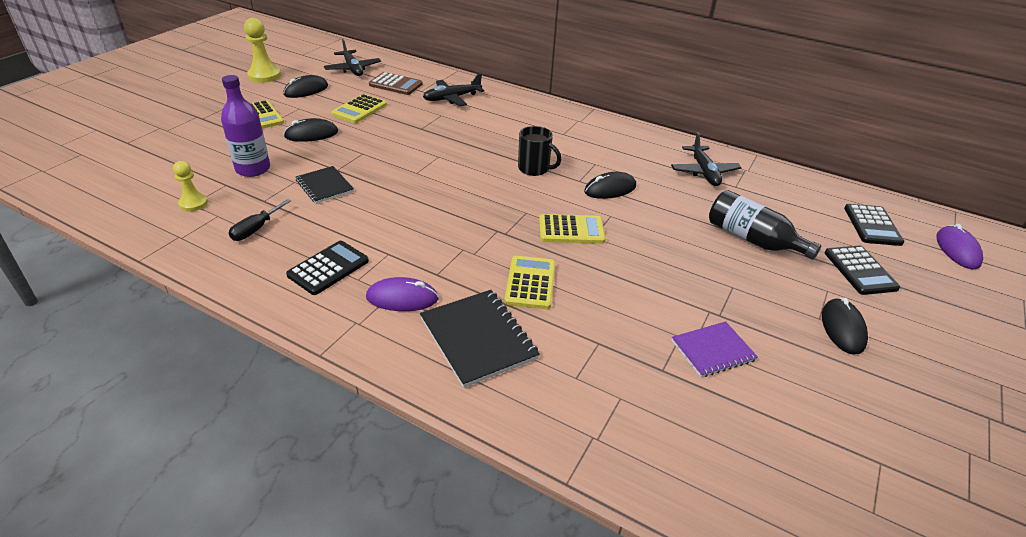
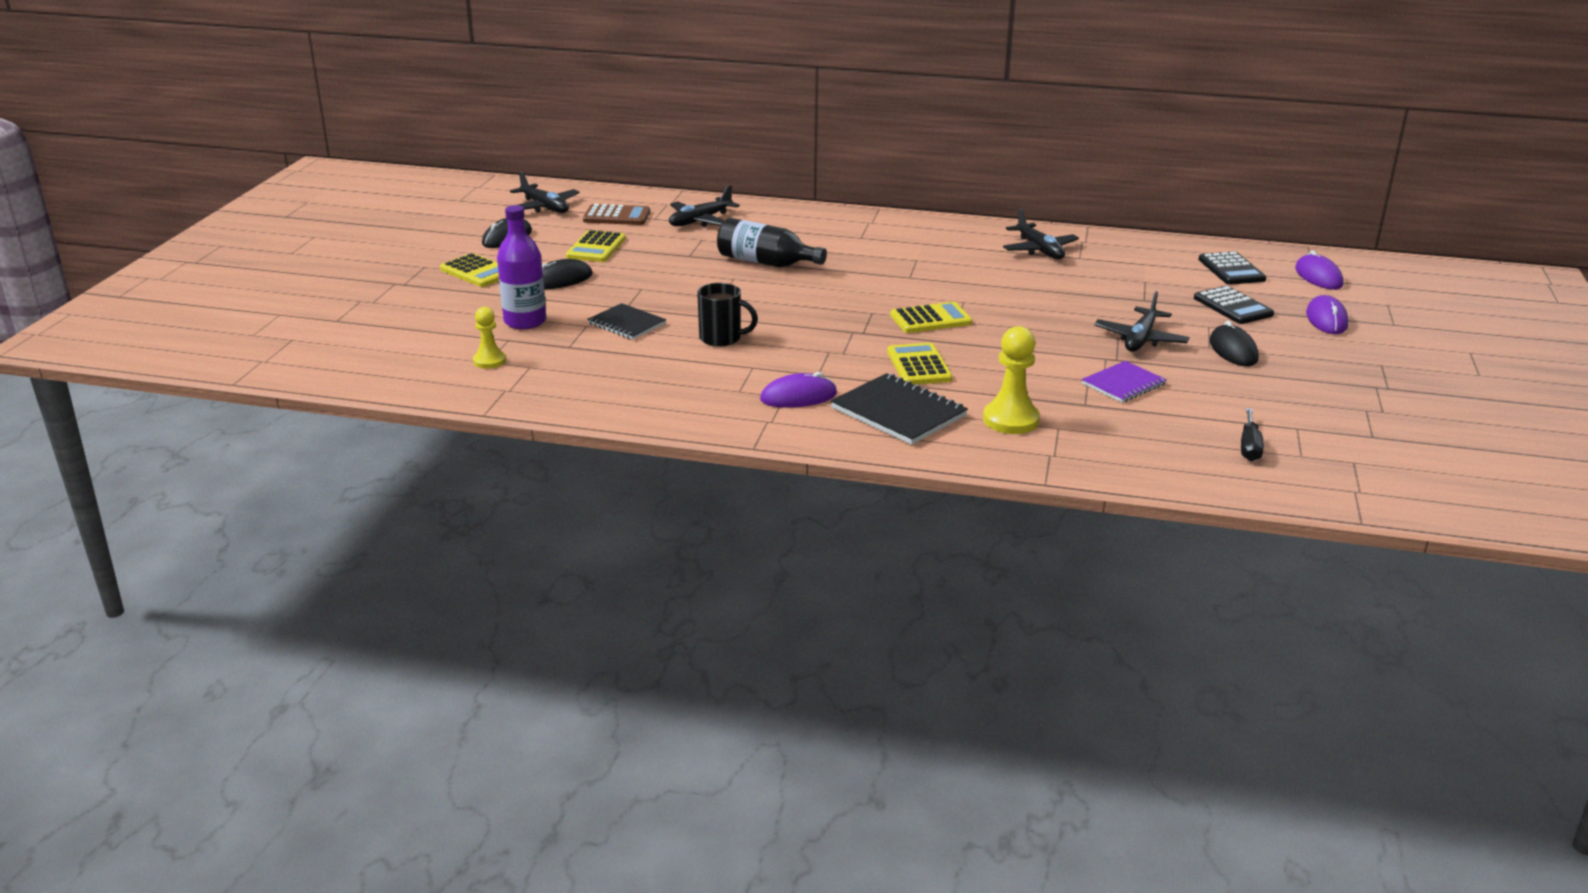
camera: 15 degrees left, 10 degrees down
black screwdriver [229,199,291,241] -> black screwdriver moved to [1241,408,1264,461]
yellow pawn [244,18,281,83] -> yellow pawn moved to [983,326,1040,434]
black calculator [286,241,369,295] -> none
black mug [518,126,561,176] -> black mug moved to [697,283,758,346]
black mouse [584,172,636,199] -> none
black bottle [709,190,821,260] -> black bottle moved to [717,218,827,267]
none -> black plane [1094,291,1190,352]
none -> purple mouse [1306,295,1348,334]

